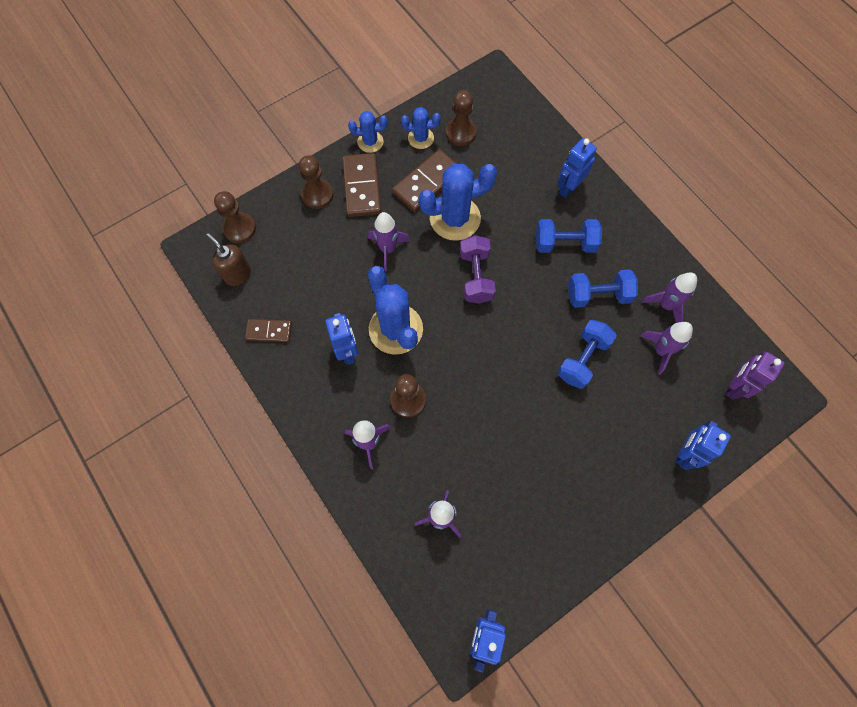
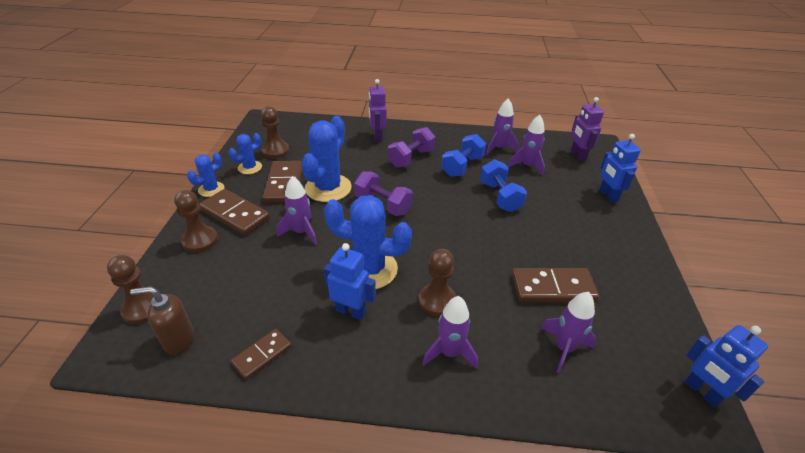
camera: 50 degrees left, 30 degrees down
blue dumbbell [536,219,602,253] -> purple dumbbell [388,127,435,168]
blue robot [557,138,597,198] -> purple robot [369,79,387,142]
none -> brown domino [512,268,599,302]

